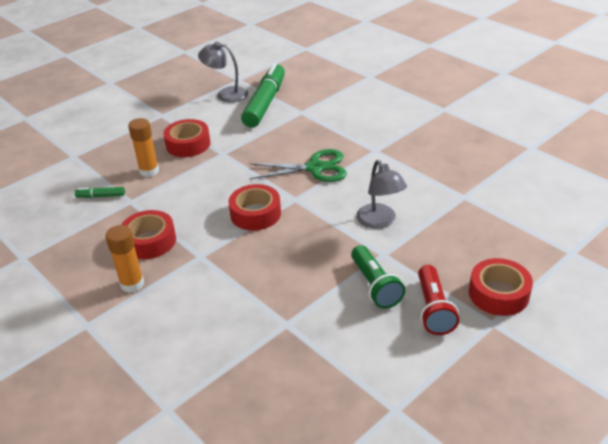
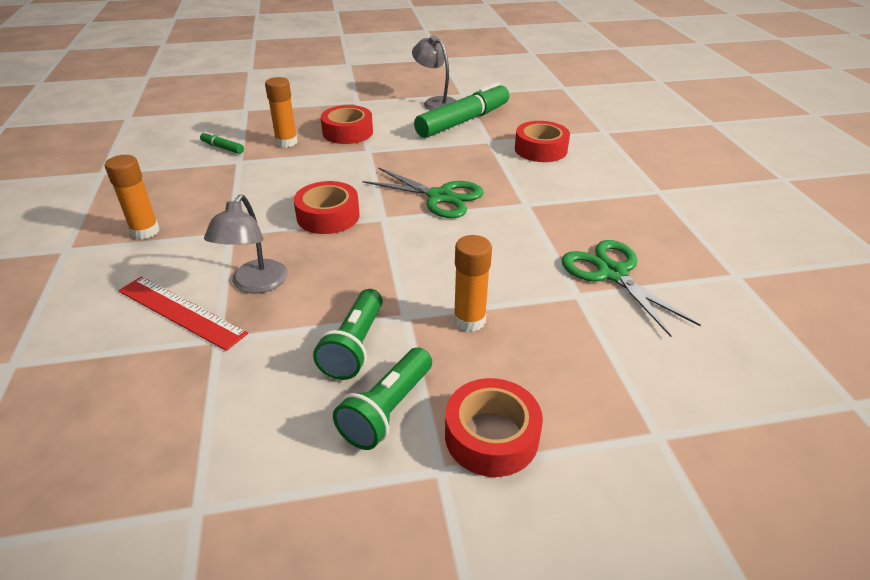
camera: 30 degrees right, 0 degrees up
red tape [121,210,176,259] -> red tape moved to [515,121,570,162]
grey lamp [356,160,407,229] -> grey lamp moved to [204,195,287,294]
red flashlight [418,265,459,335] -> green flashlight [333,348,432,450]
none -> red ruler [118,277,248,351]
none -> orange glue stick [454,235,492,332]
none -> green scissors [562,240,701,337]

